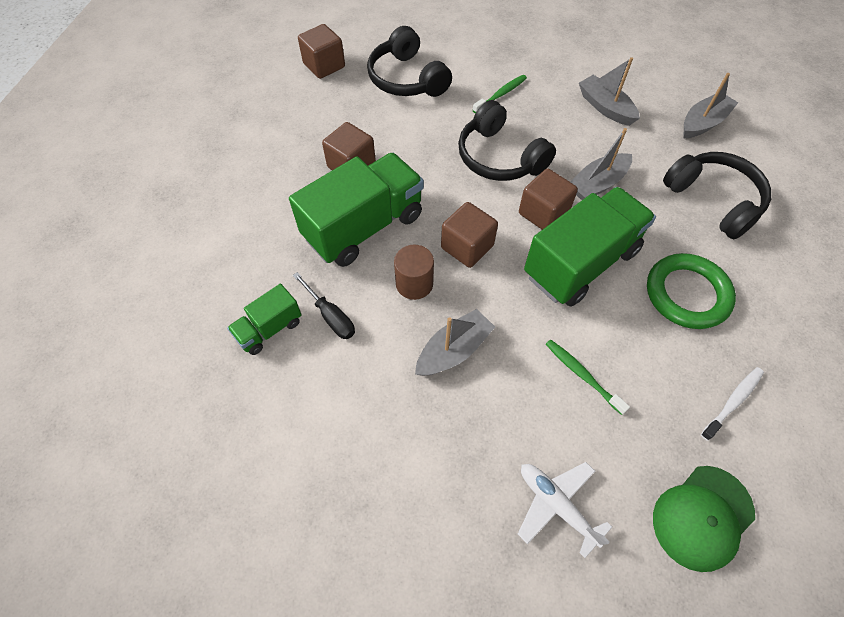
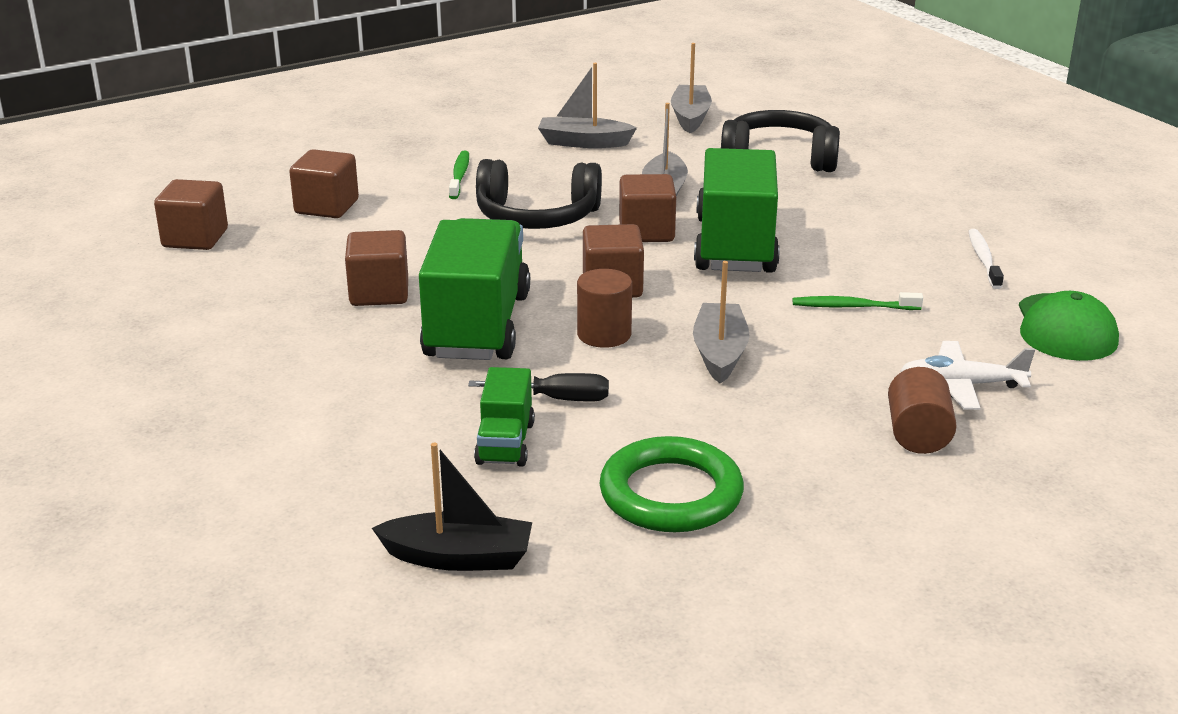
camera: 45 degrees left, 30 degrees down
black headphones [367,26,452,97] -> brown cube [289,149,359,218]
green ring [647,253,736,329] -> green ring moved to [599,436,744,532]
none -> black boat [372,443,532,571]
none -> brown cylinder [888,367,957,454]

